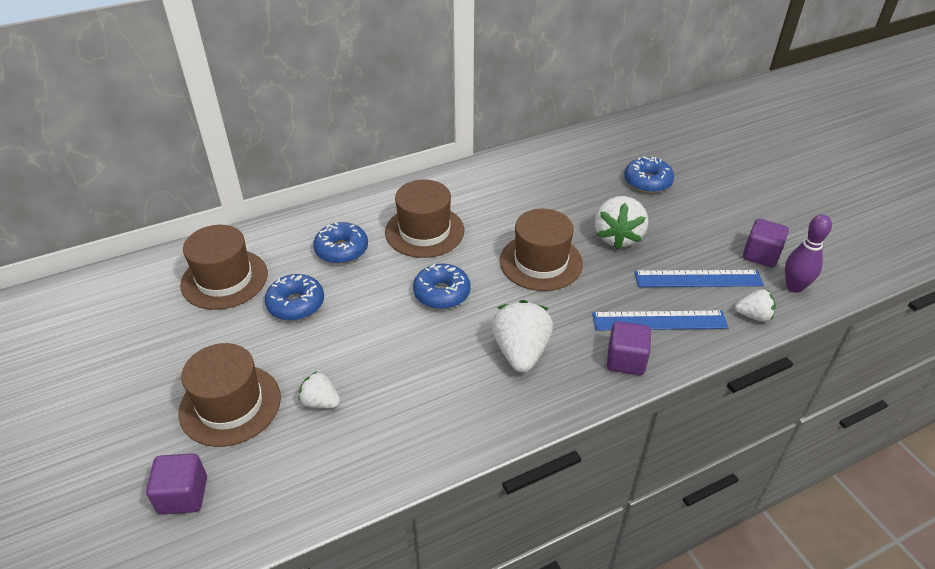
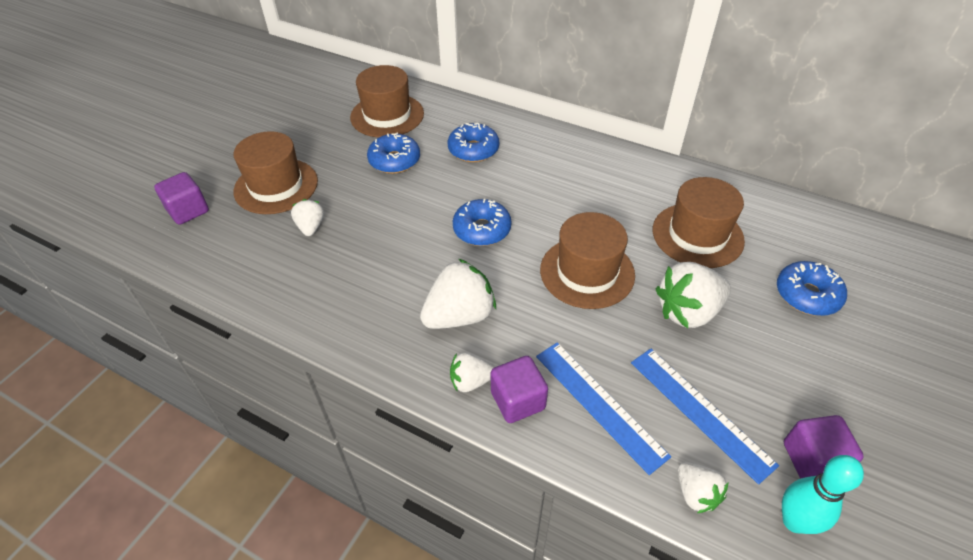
camera: 55 degrees right, 5 degrees up
brown hat [385,180,464,258] -> brown hat moved to [653,177,745,268]
purple bowling pin [785,214,832,293] -> turquoise bowling pin [782,455,864,534]
none -> white strawberry [450,352,494,392]

